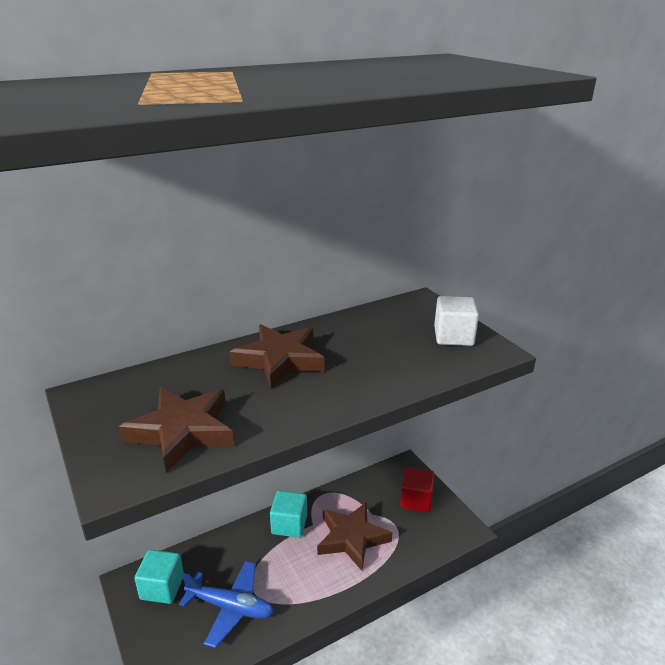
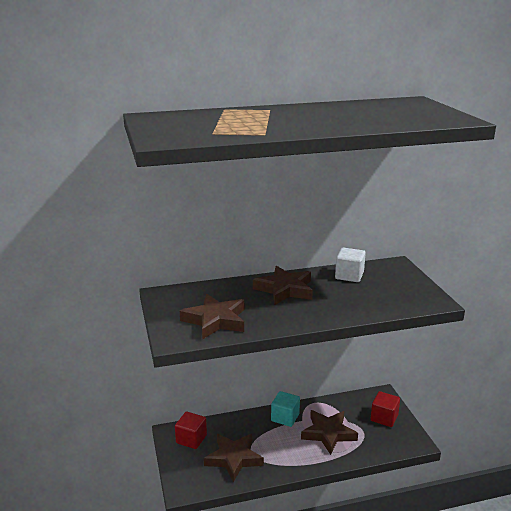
camera: 15 degrees right, 5 degrees down
turquoise cube [134,550,184,604] -> red cube [175,412,207,449]
blue plane [179,561,274,648] -> brown star [204,434,264,482]
white cube [434,296,479,346] -> white cube moved to [335,248,366,282]

